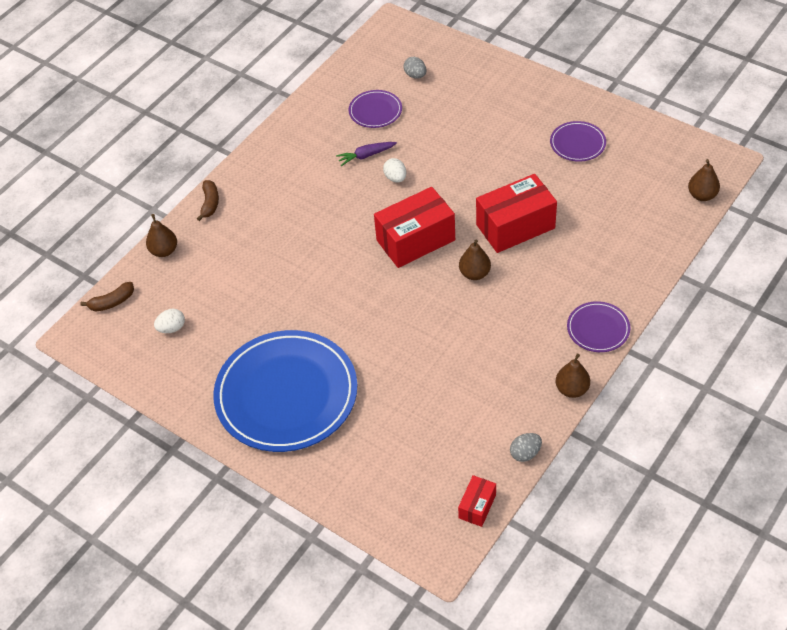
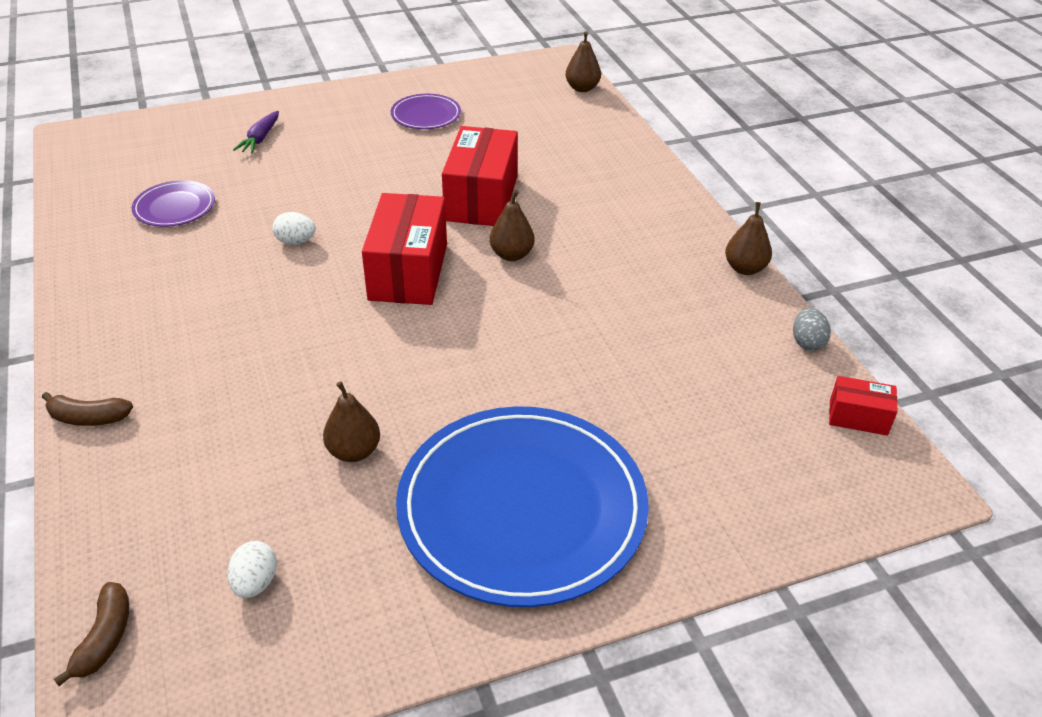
camera: 60 degrees left, 10 degrees down
brown pear [146,214,177,257] -> brown pear moved to [323,381,380,462]
brown banana [197,180,219,221] -> brown banana turned 150 degrees clockwise [42,392,133,426]
purple carrot [336,142,397,166] -> purple carrot moved to [233,111,279,154]
grey egg [403,57,426,79] -> none
red box [458,475,496,527] -> red box turned 45 degrees counterclockwise [829,376,898,436]
purple plate [567,301,630,352] -> none

